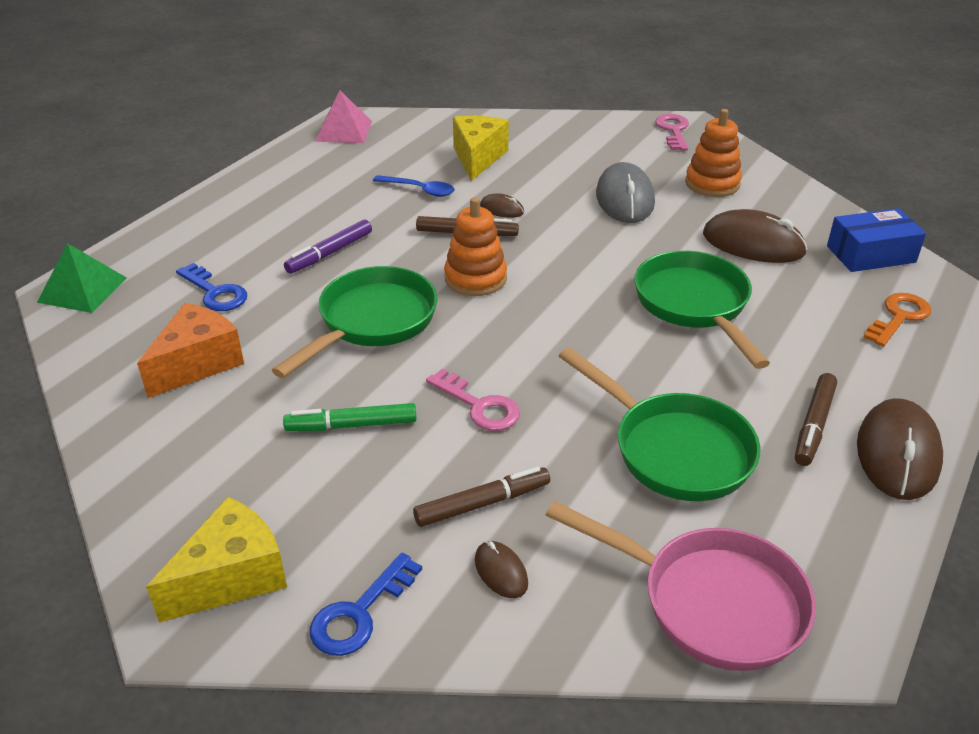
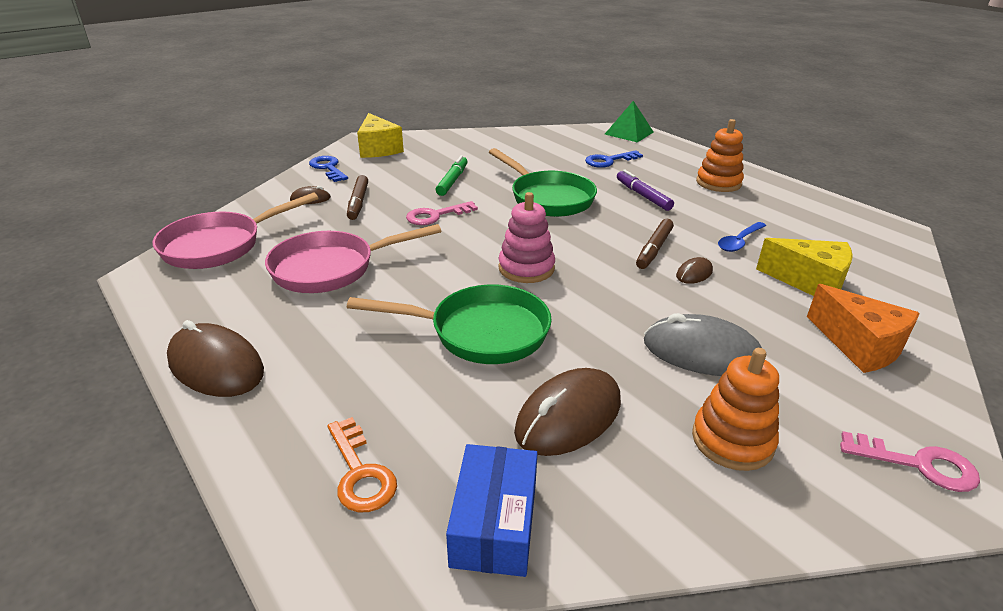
camera: 110 degrees right, 5 degrees down
orange cheese [137,303,244,398] -> orange cheese moved to [807,284,920,373]
pink pyramid [315,91,372,143] -> none
orange stacking toy [444,197,507,296] -> orange stacking toy moved to [696,119,744,192]
green pan [559,347,760,501] -> pink pan [265,224,441,293]
brown marker [795,373,837,466] -> none
none -> pink stacking toy [498,192,555,283]

